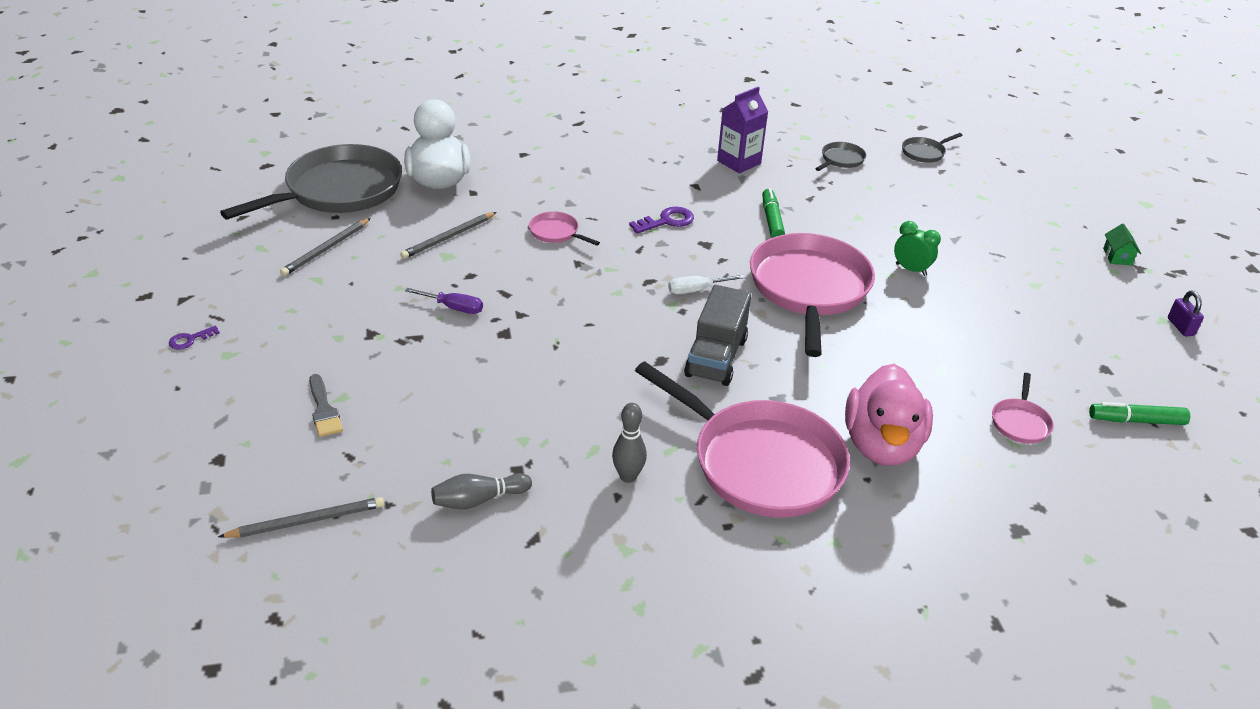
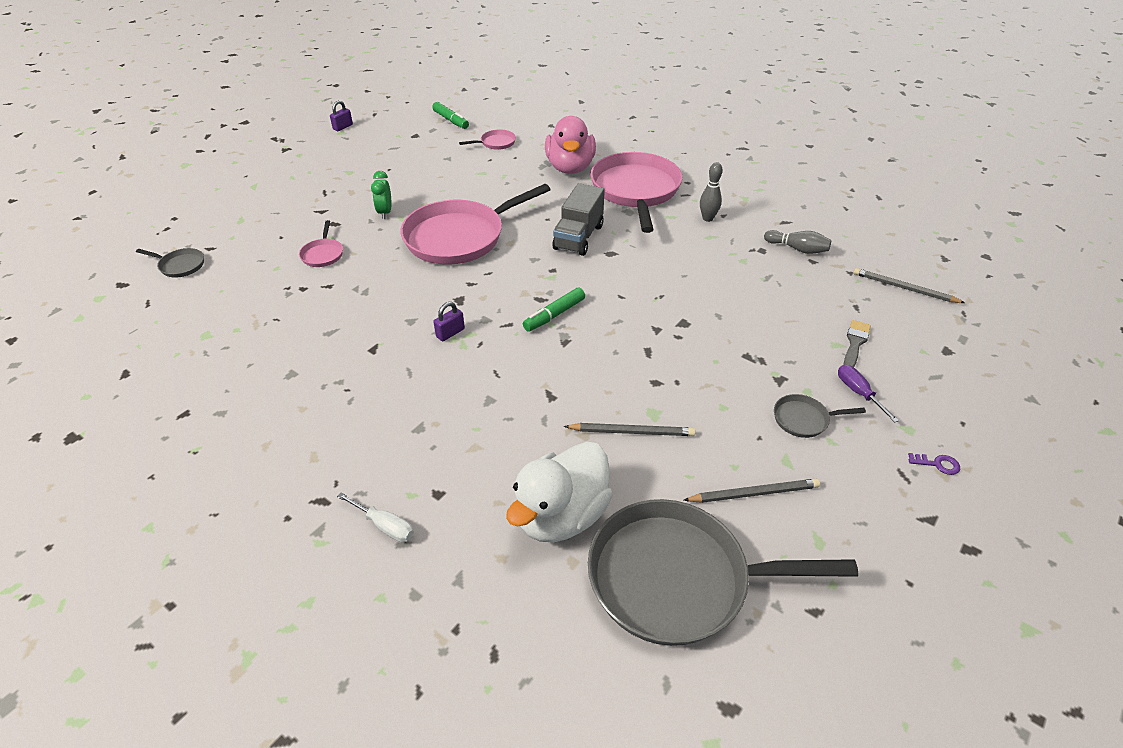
camera: 130 degrees left, 5 degrees up
purple screwdriver [405,288,483,314] -> purple screwdriver moved to [838,365,899,423]
pink pan [529,211,600,246] -> pink pan moved to [299,220,343,267]
purple key [629,207,694,234] -> purple padlock [434,302,465,341]
white screwdriver [668,275,745,294] -> white screwdriver moved to [337,492,414,542]
grey truck [684,285,751,386] -> grey truck turned 135 degrees clockwise [552,183,605,256]
purple carton [717,87,768,173] -> none
green marker [762,188,785,238] -> green marker moved to [523,288,585,332]
grey pan [815,142,866,171] -> grey pan moved to [774,394,866,438]
pink duck [845,364,933,466] -> pink duck turned 120 degrees clockwise [545,116,596,174]
green house [1103,224,1141,265] -> none

